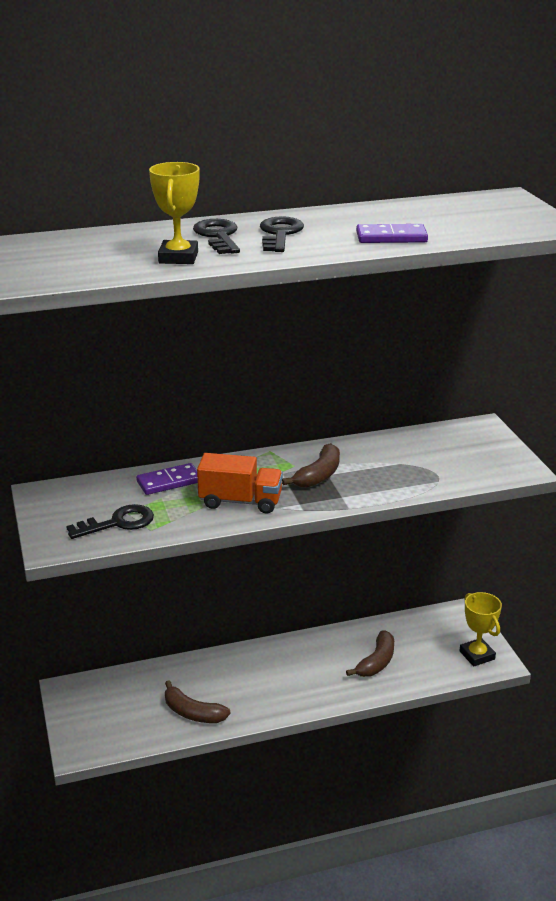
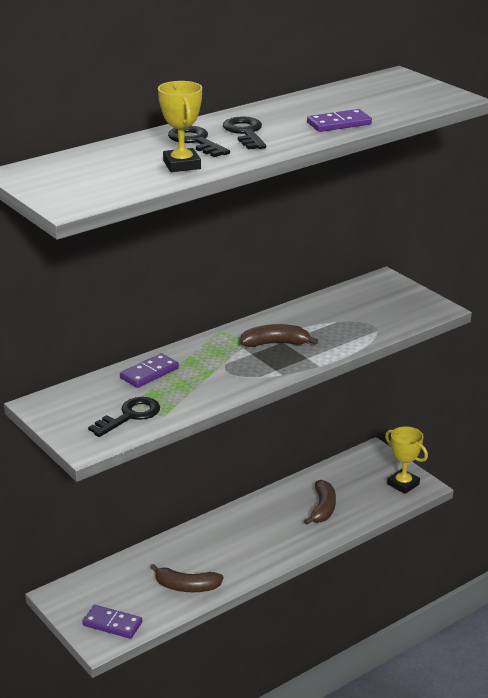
camera: 20 degrees left, 0 degrees up
orange truck [197,453,283,514] -> none
brown banana [282,443,340,488] -> brown banana turned 105 degrees counterclockwise [240,324,318,347]
none -> purple domino [82,605,142,639]

